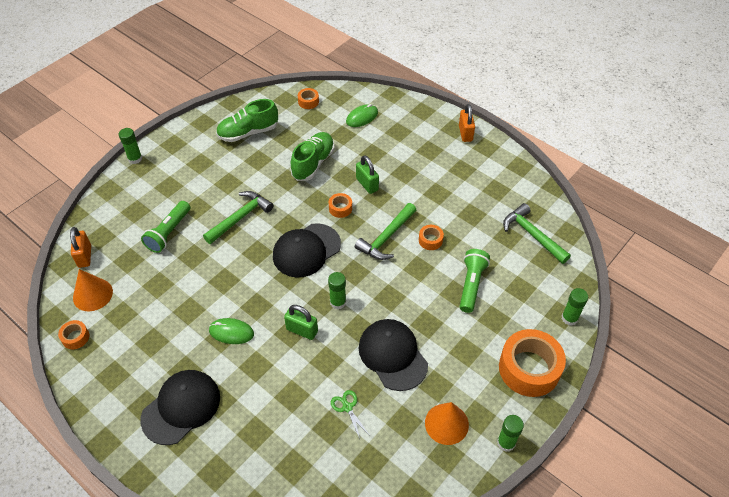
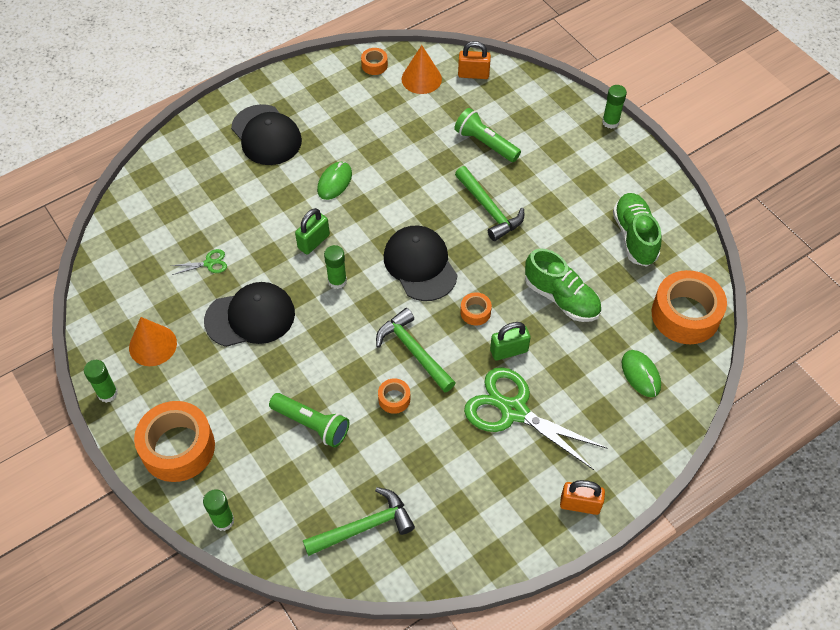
camera: 105 degrees right, 5 degrees up
orange tape [298,88,319,109] -> orange tape [652,270,727,344], size x2.22
none -> green scissors [464,367,607,470]

